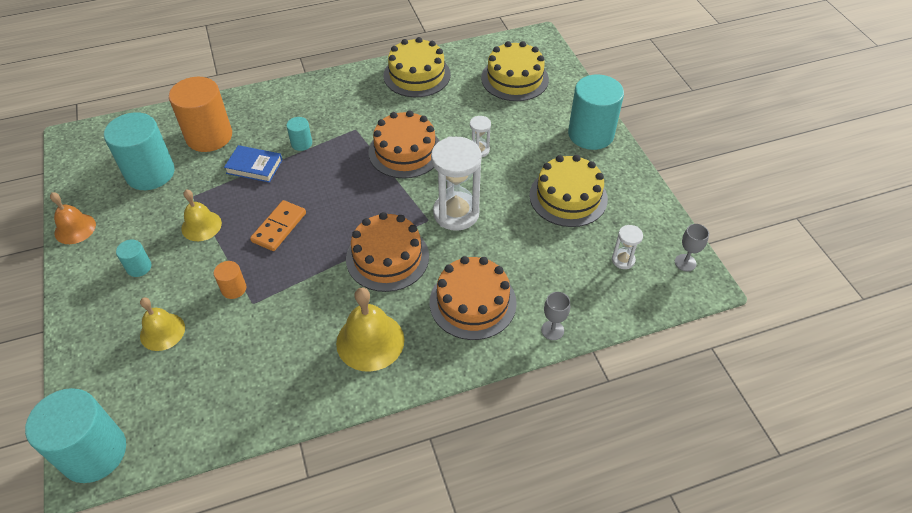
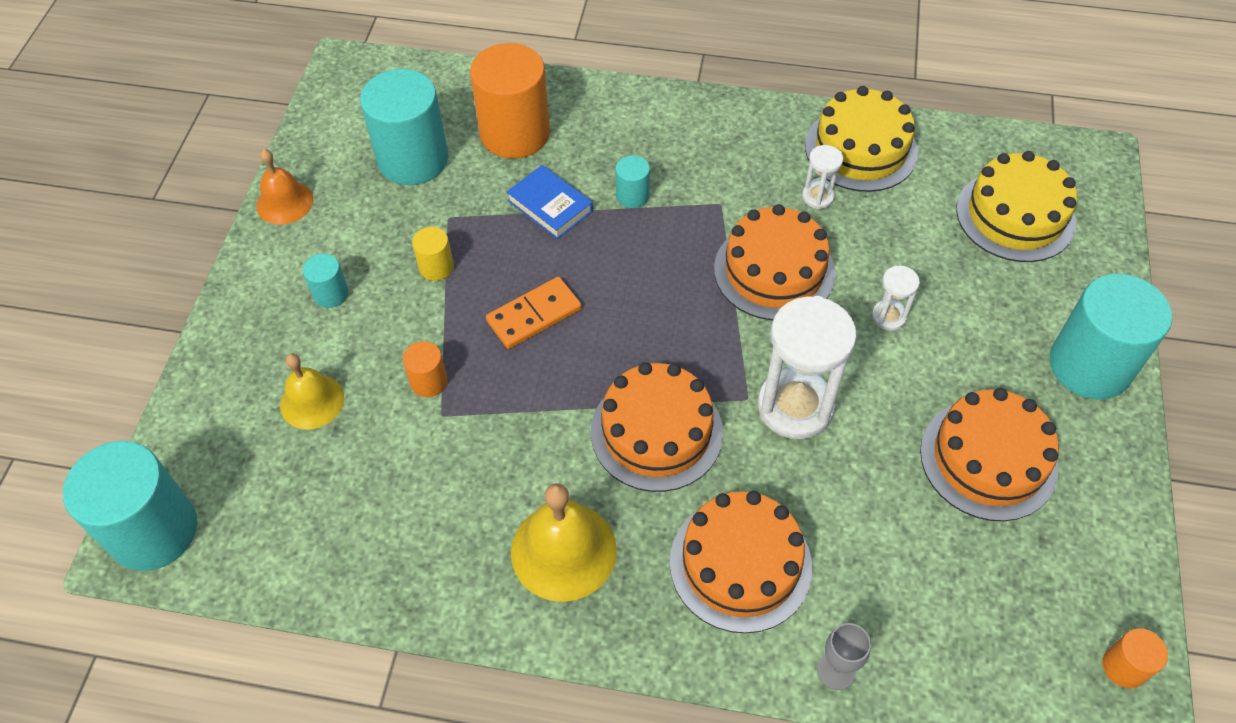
camera: 30 degrees right, 5 degrees up
yellow bell [181,189,222,241] -> yellow cylinder [412,227,454,281]
yellow cake [529,155,608,227] -> orange cake [920,388,1059,521]
white hourglass [612,225,643,269] -> white hourglass moved to [802,145,843,209]
grey goblet [675,224,709,271] -> orange cylinder [1102,628,1168,688]

